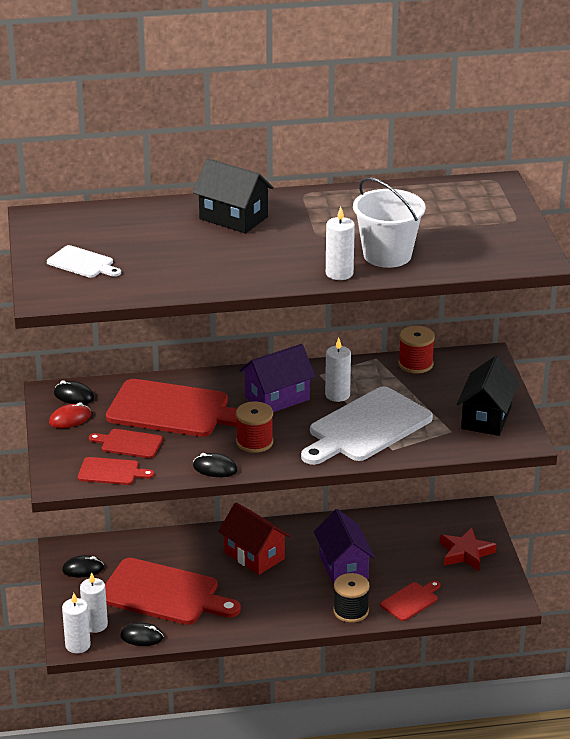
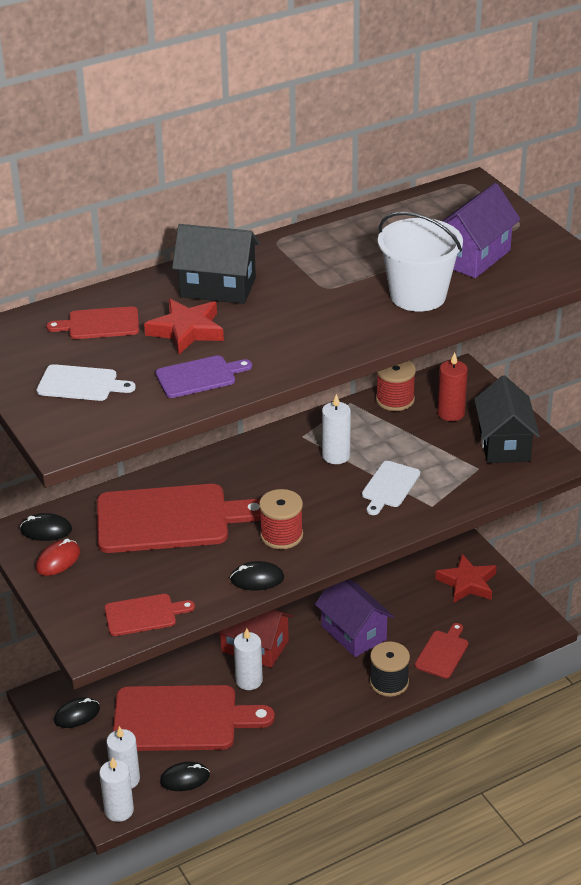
camera: 20 degrees left, 5 degrees up
red cutting board [89,429,163,458] -> red cutting board moved to [46,306,139,339]
purple house [239,344,315,412] -> purple house moved to [442,183,521,278]
white cutting board [301,386,433,465] -> white cutting board [362,461,420,515], size x0.49
white candle [326,207,355,280] -> white candle moved to [234,628,263,690]
none -> red star [144,299,224,354]
none -> purple cutting board [155,355,252,398]
none -> red candle [438,352,468,421]

